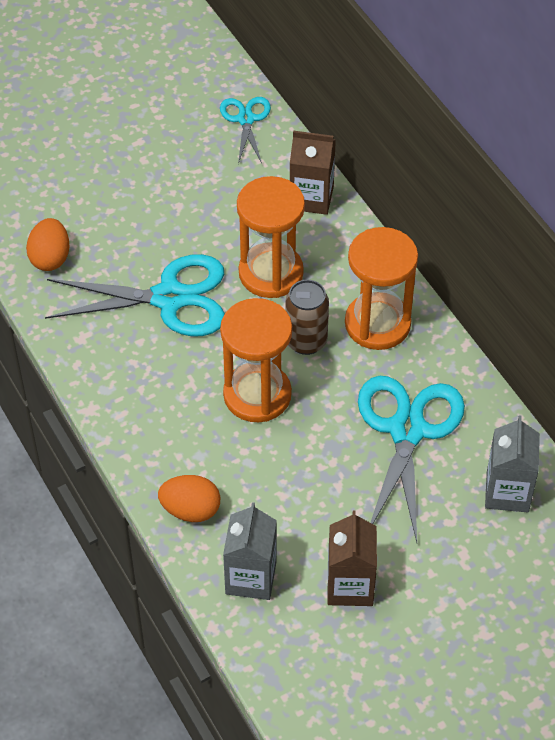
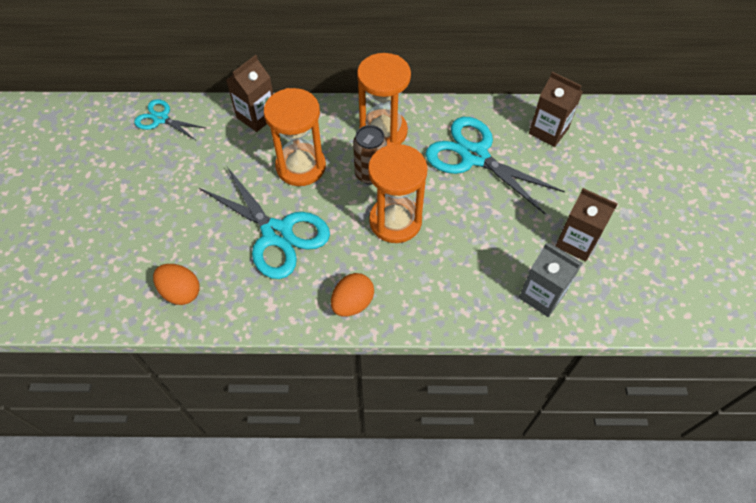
camera: 60 degrees left, 5 degrees up
turquoise scissors [45,254,225,336] -> turquoise scissors turned 105 degrees clockwise [199,167,330,279]
orange egg [158,475,220,522] -> orange egg moved to [331,273,374,317]
grey carton [485,416,540,512] -> brown carton [529,72,583,147]

